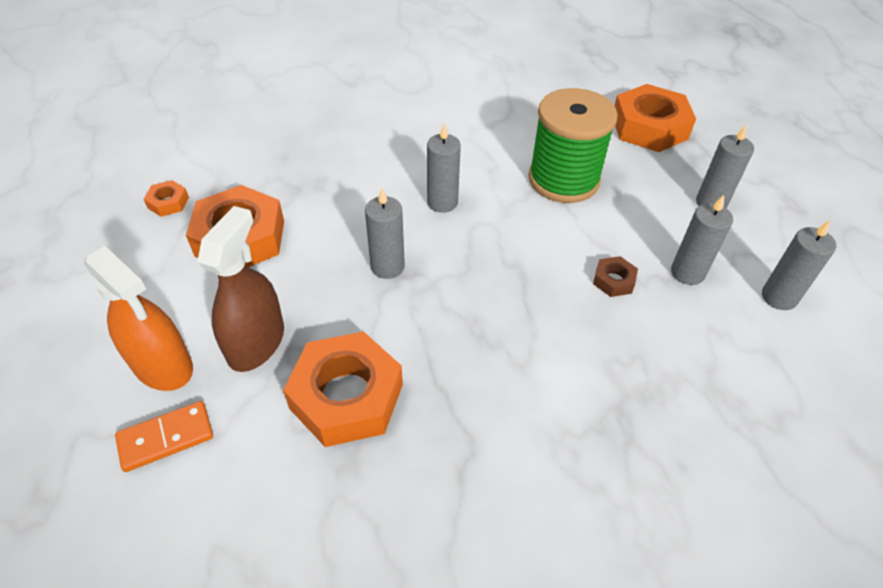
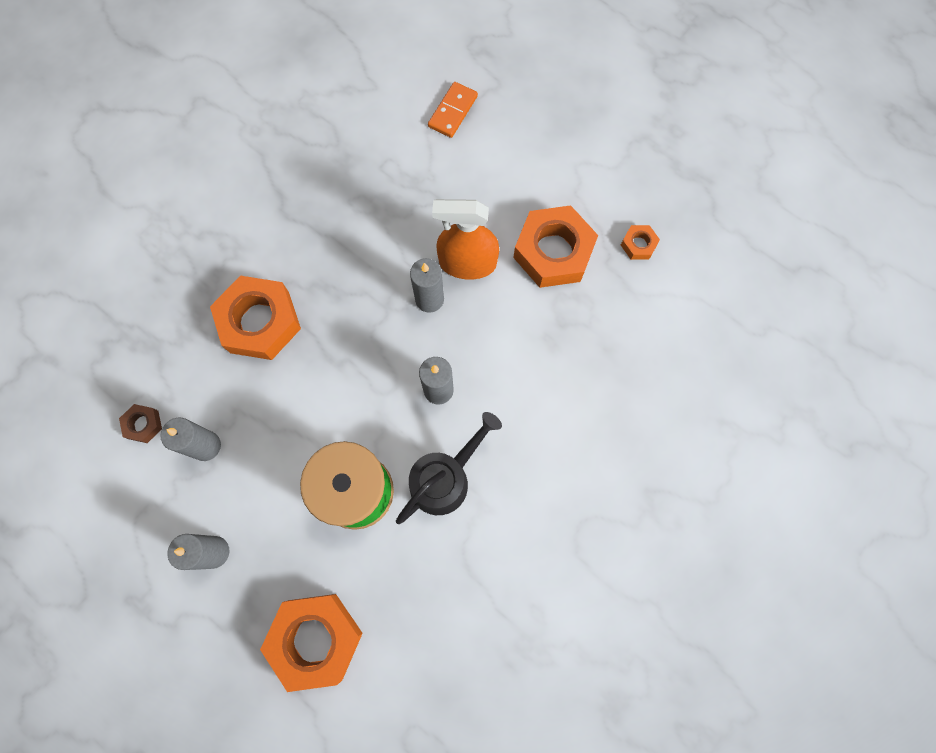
camera: 145 degrees right, 25 degrees up
orange spray bottle [84,246,193,391] -> orange spray bottle moved to [432,199,499,280]
brown spray bottle [197,206,284,372] -> none
orange nut [283,332,403,447] -> orange nut moved to [210,276,301,360]
brown nut [593,256,638,297] -> brown nut moved to [119,404,162,443]
grey candle [762,220,836,310] -> none
none -> black watering can [396,412,502,524]

